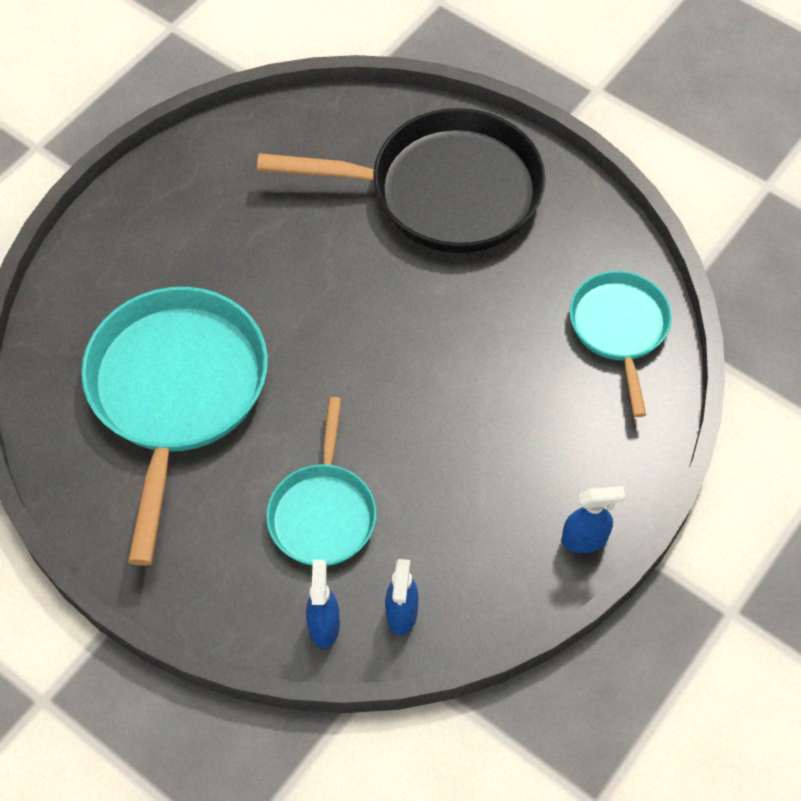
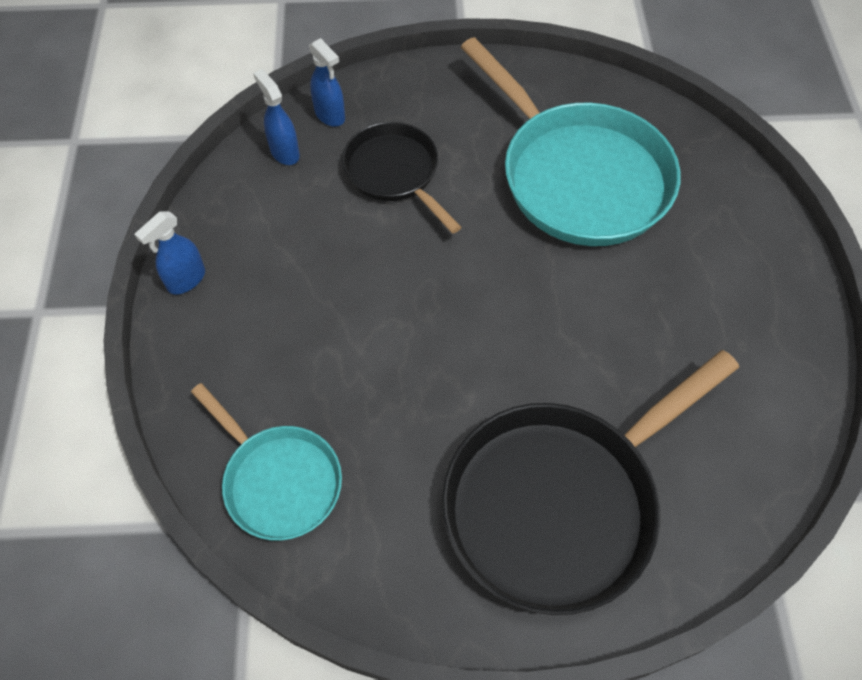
camera: 140 degrees right, 0 degrees up
turquoise pan [266,397,376,566] -> black pan [342,122,461,234]

